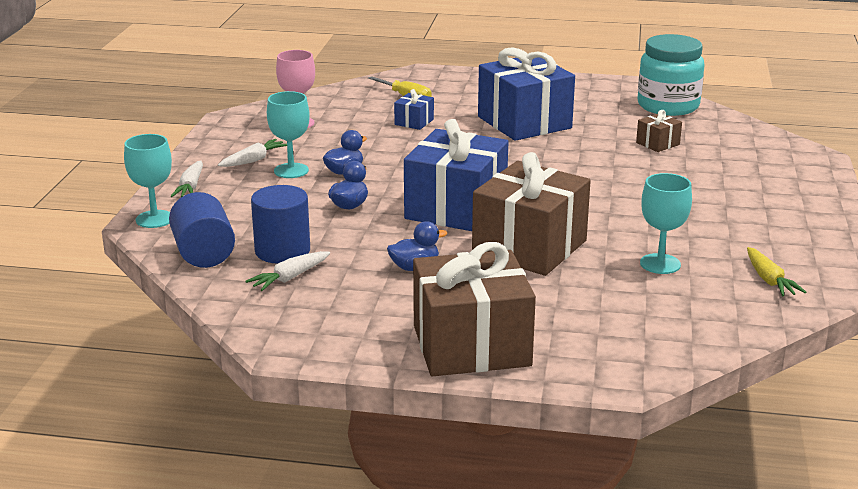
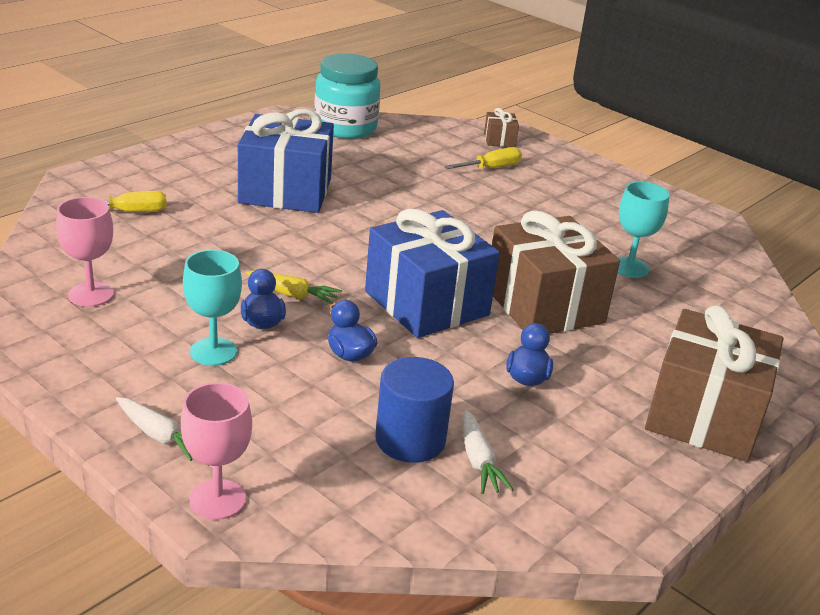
camera: 60 degrees left, 5 degrees up
turquoise goblet [124,134,172,228] -> pink goblet [181,382,252,520]
blue cylinder [169,192,235,268] -> none
white carrot [218,139,287,167] -> none
blue gift [394,89,434,130] -> none
brown gift [636,110,682,152] -> brown gift moved to [484,108,519,147]
yellow carrot [747,247,806,297] -> yellow carrot moved to [245,271,342,304]
none -> yellow screwdriver [444,147,522,169]

